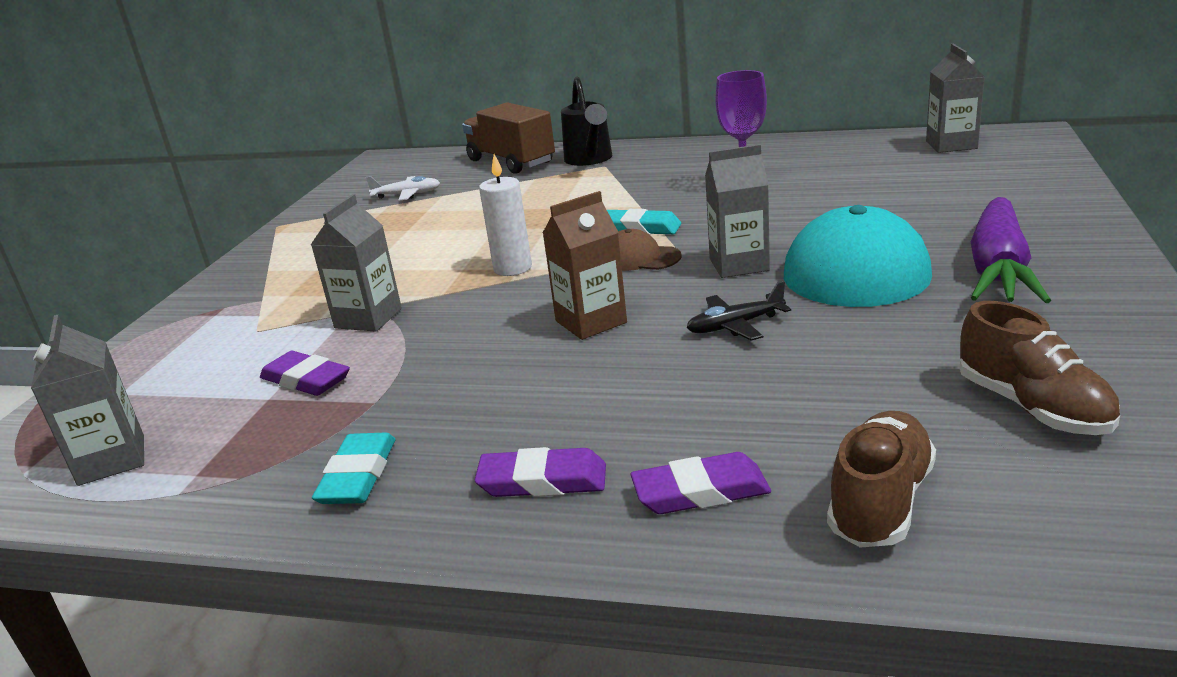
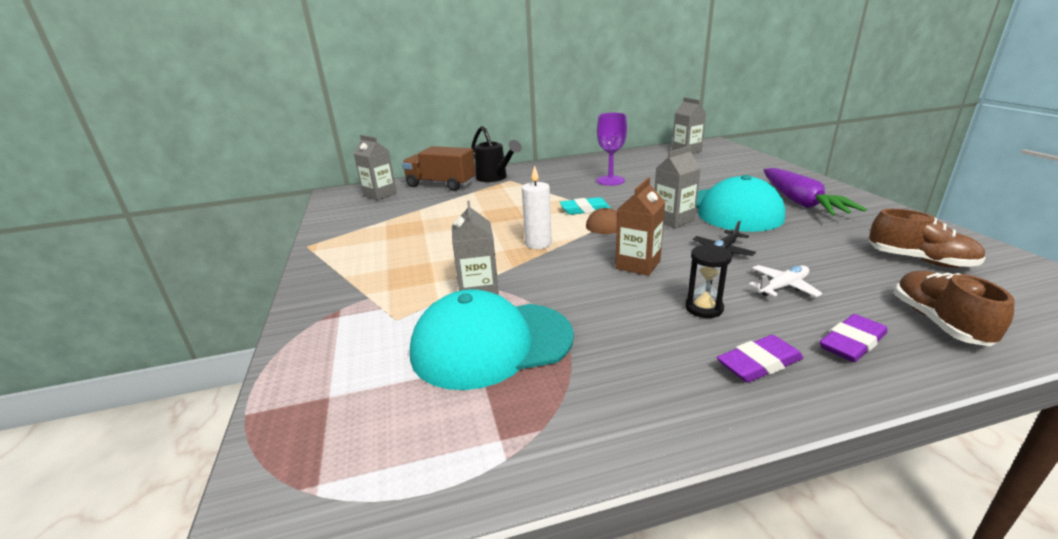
camera: 30 degrees left, 0 degrees up
grey carton [31,315,144,486] -> grey carton moved to [353,135,397,200]
purple eraser [260,351,350,396] -> turquoise cap [410,289,574,390]
turquoise eraser [312,432,395,504] -> none
white plane [366,176,440,200] -> white plane moved to [749,265,822,297]
none -> black hourglass [685,245,732,318]

